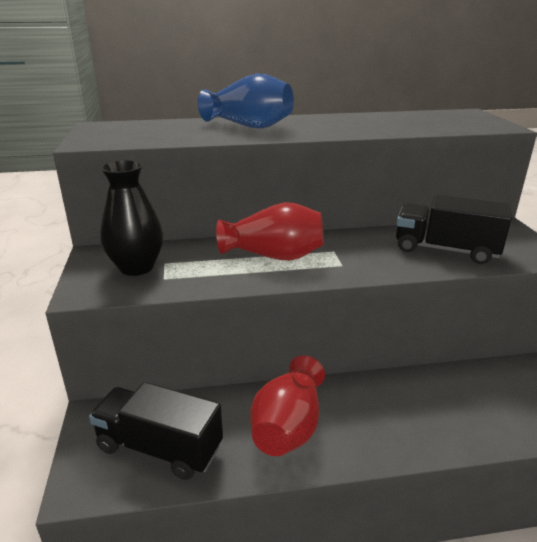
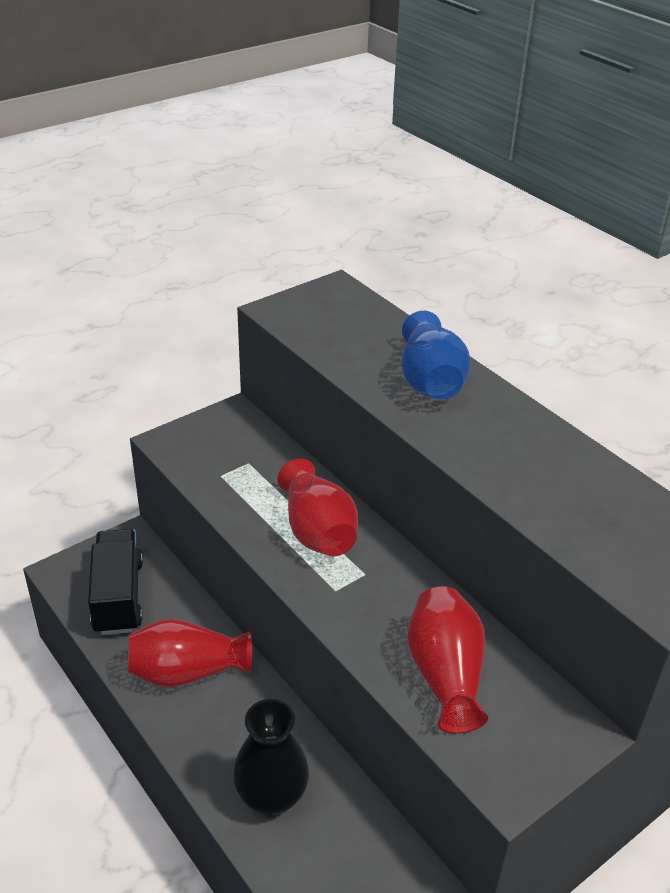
camera: 60 degrees right, 10 degrees up
black vase [100,160,163,276] -> black vase moved to [233,699,309,817]
black truck [396,195,511,264] -> red vase [407,586,488,734]

